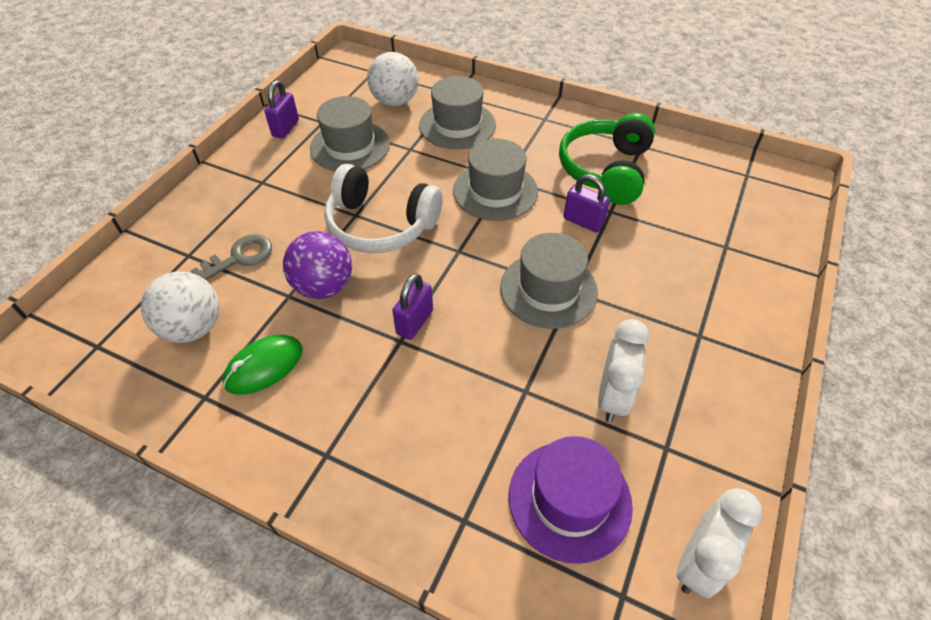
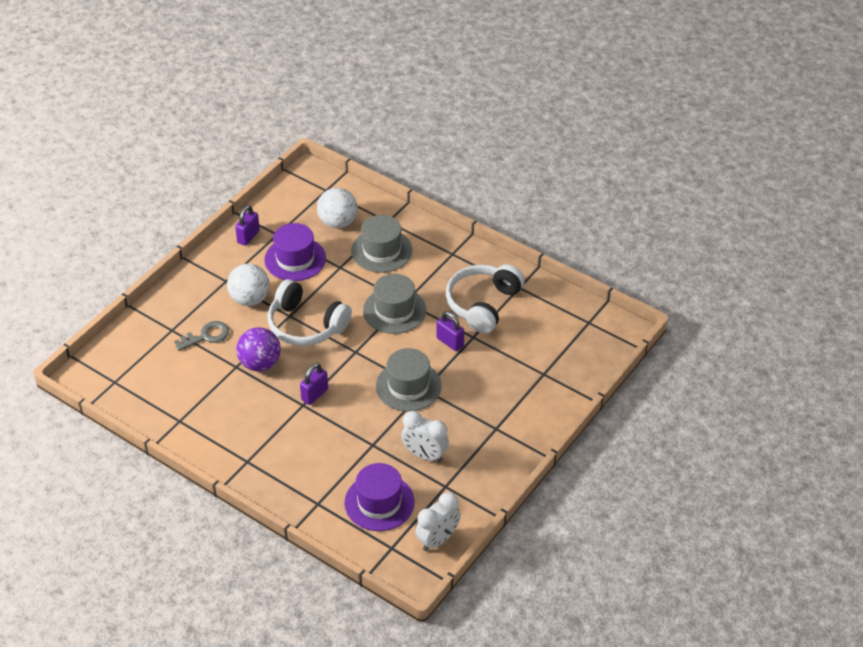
camera: 10 degrees right, 5 degrees down
white ball [141,271,219,343] -> white ball moved to [227,263,270,306]
green mouse [222,335,303,395] -> none
grey hat [310,96,390,171] -> purple hat [264,223,326,281]
green headphones [559,113,655,205] -> white headphones [446,264,525,334]
white clock [598,319,649,423] -> white clock turned 90 degrees clockwise [401,411,449,462]

